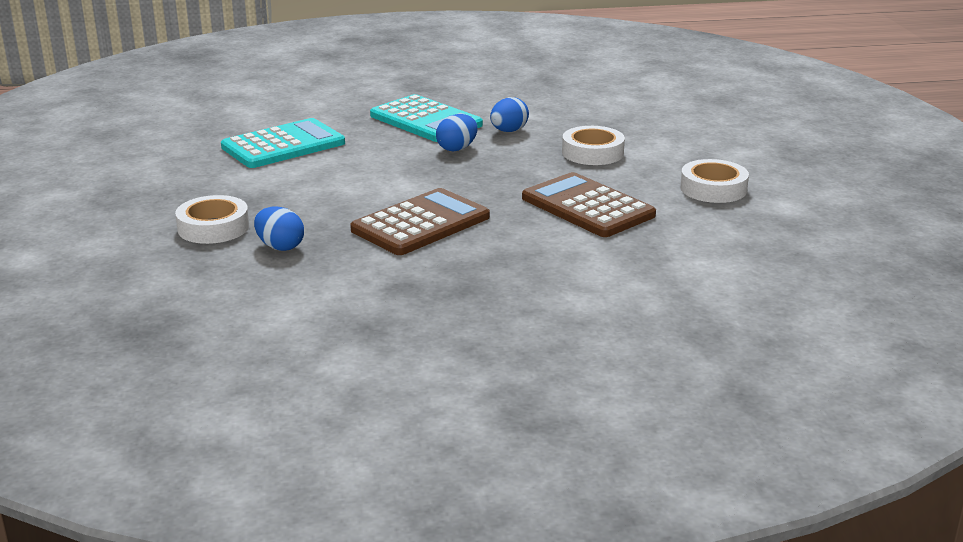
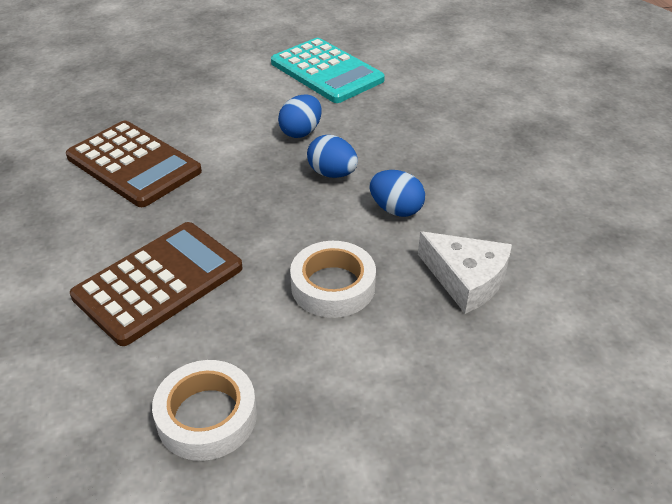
camera: 85 degrees right, 15 degrees up
white tape [175,195,249,244] -> none
blue egg [254,207,304,251] -> blue egg moved to [278,95,322,138]
turquoise calculator [370,94,483,142] -> none
none -> white cheese [418,231,512,314]

